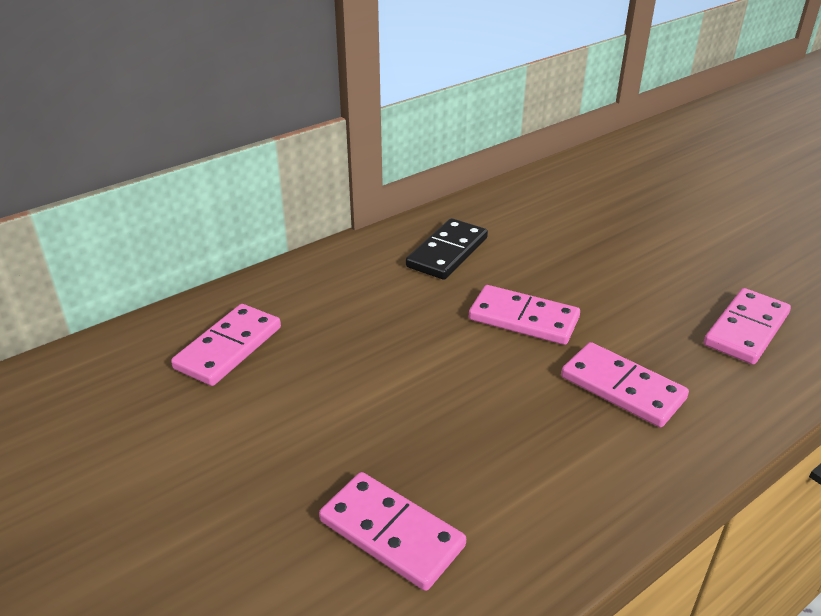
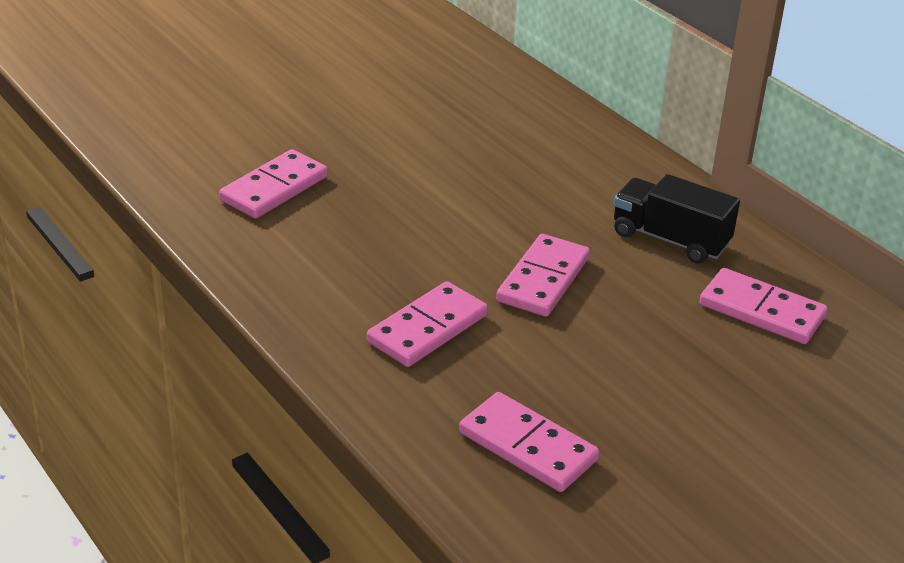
camera: 90 degrees right, 0 degrees up
pink domino [171,304,281,386] -> pink domino moved to [699,268,828,344]
black domino [406,218,488,280] -> black truck [613,174,740,264]

